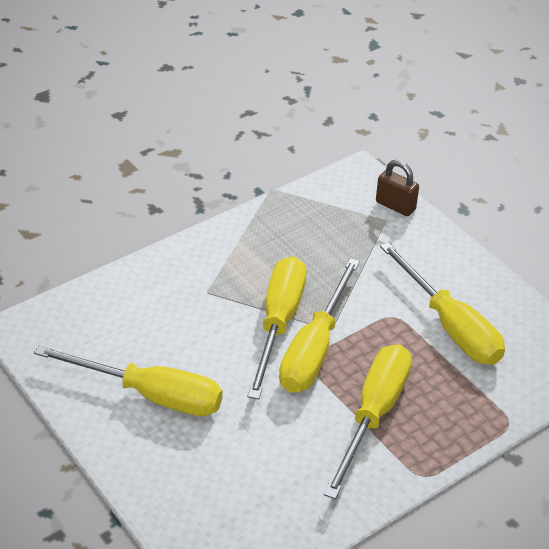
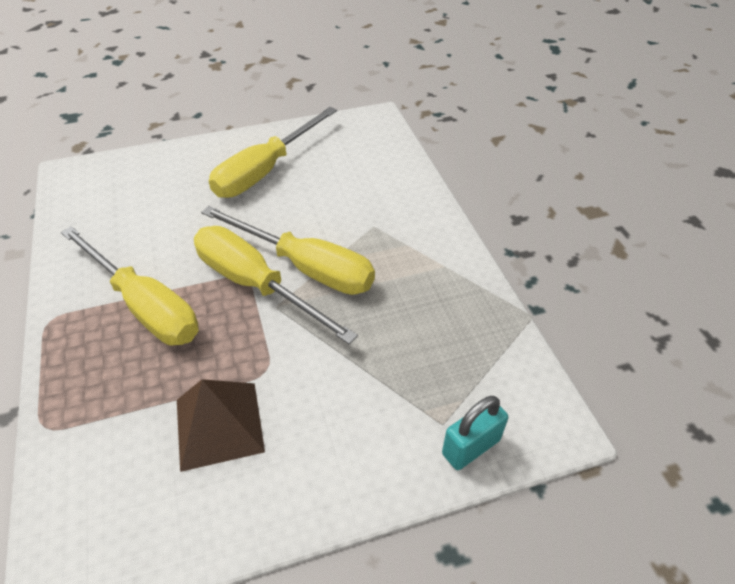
camera: 110 degrees right, 5 degrees up
brown padlock [376,160,419,216] -> turquoise padlock [442,396,508,470]
yellow screwdriver [380,242,505,365] -> brown pyramid [177,379,265,472]

